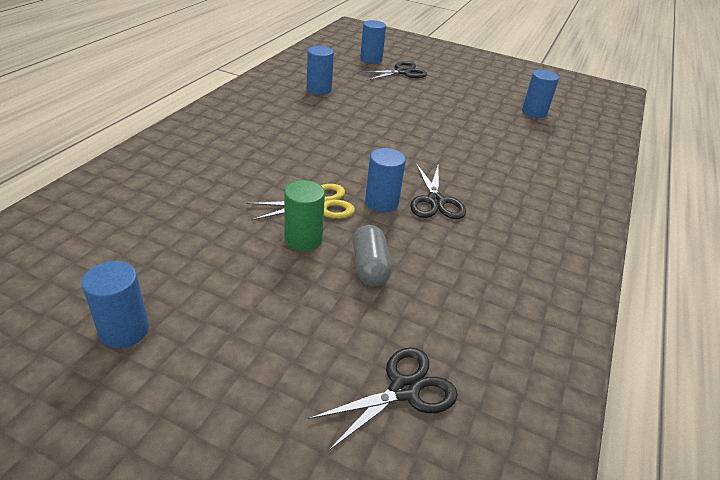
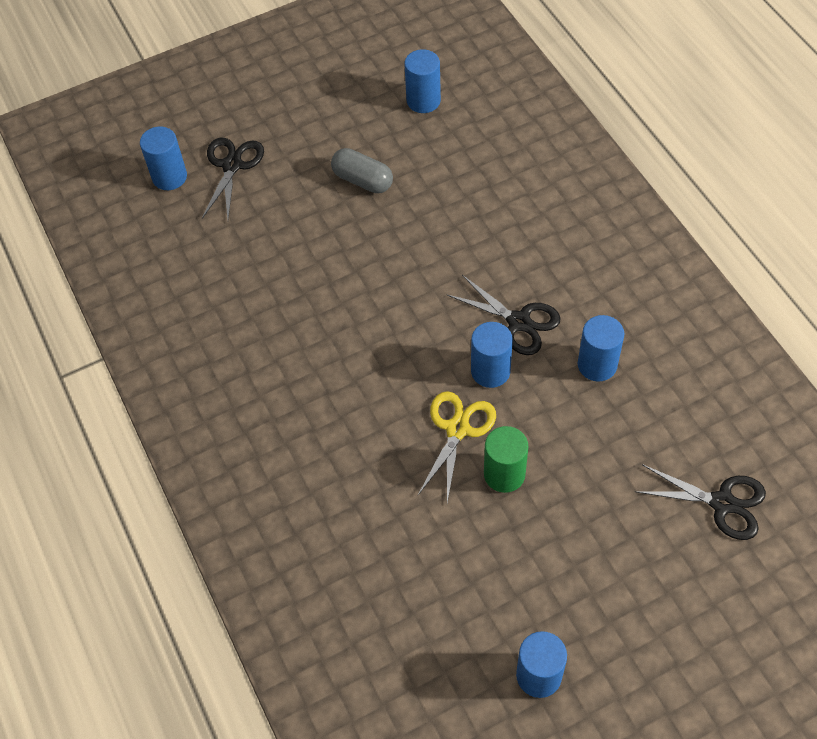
camera: 45 degrees left, 20 degrees up
blue cylinder [307,46,334,95] -> blue cylinder moved to [578,315,624,382]
black scissors [309,347,458,451] -> black scissors turned 105 degrees clockwise [635,464,766,540]
grey capsule [353,225,392,286] -> grey capsule moved to [331,148,393,193]

